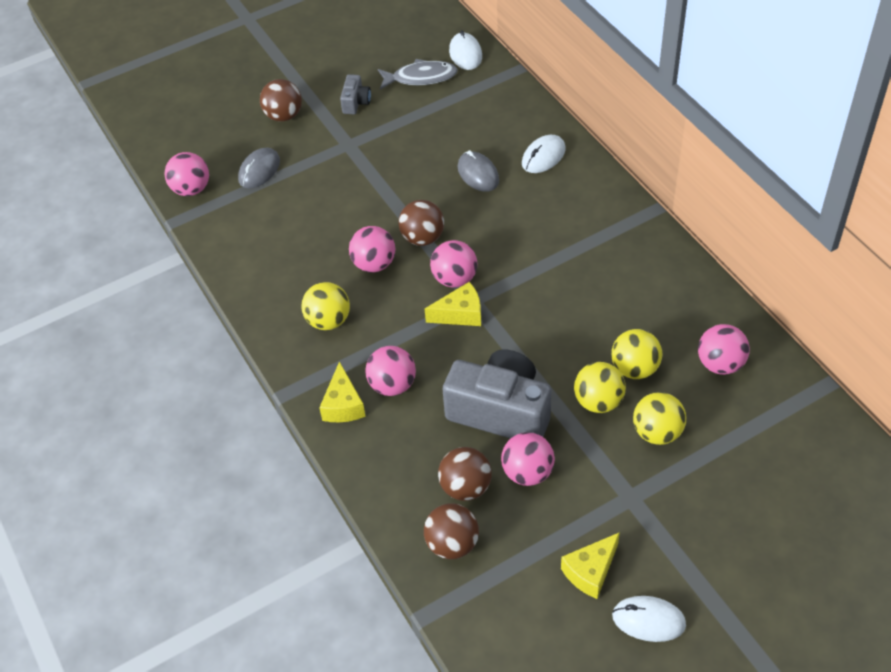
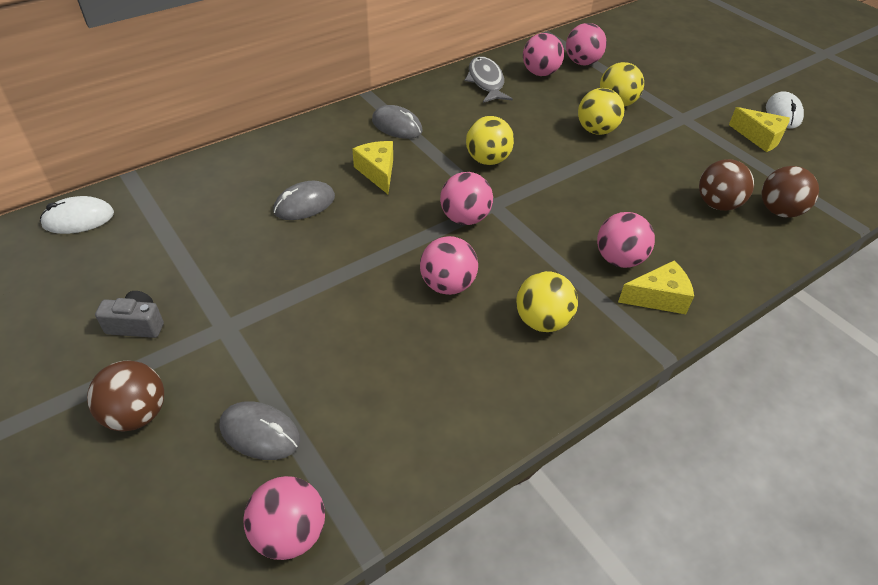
camera: 100 degrees left, 5 degrees down
grey fish [378,59,458,90] -> grey fish moved to [464,56,513,103]
brown ball [398,200,444,246] -> none
yellow cheese [425,282,481,326] -> yellow cheese moved to [352,141,393,194]
grey camera [443,350,551,438] -> none
pink ball [501,432,555,486] -> pink ball moved to [566,23,607,65]
white mouse [522,135,566,173] -> none
yellow ball [611,329,662,379] -> yellow ball moved to [466,116,514,165]
none -> grey mouse [372,105,422,139]

